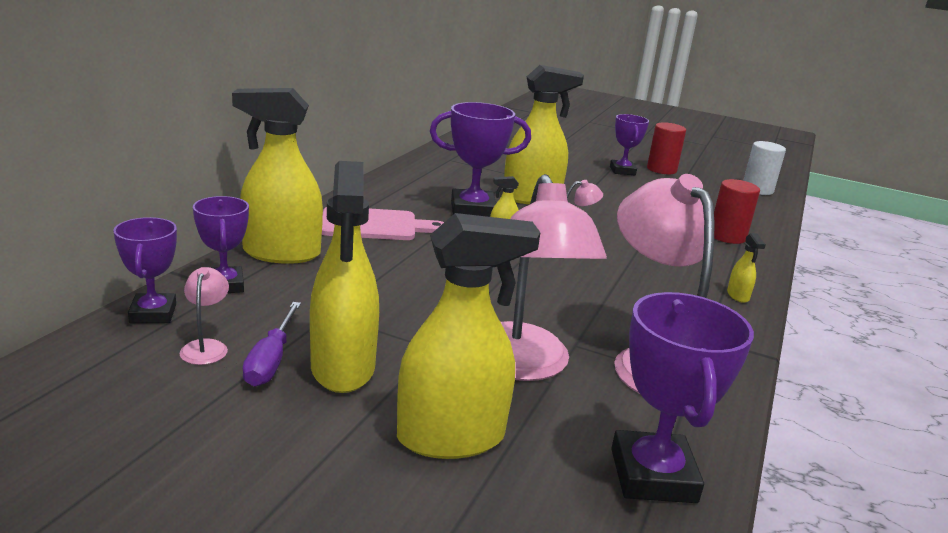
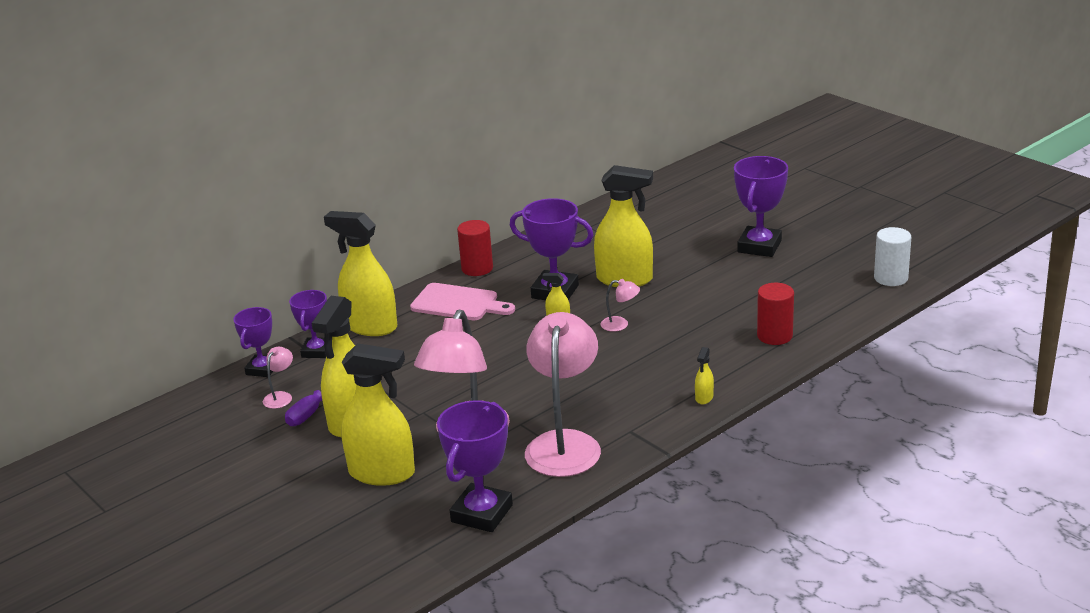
camera: 30 degrees right, 5 degrees up
purple trophy [610,114,649,175] -> purple trophy [734,156,788,257], size x1.57
red cylinder [647,122,686,175] -> red cylinder moved to [457,220,493,276]

